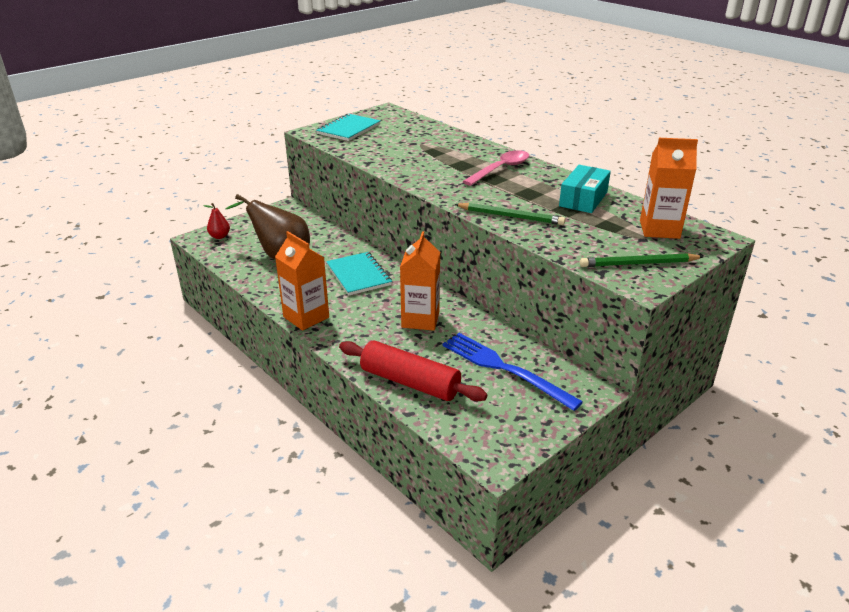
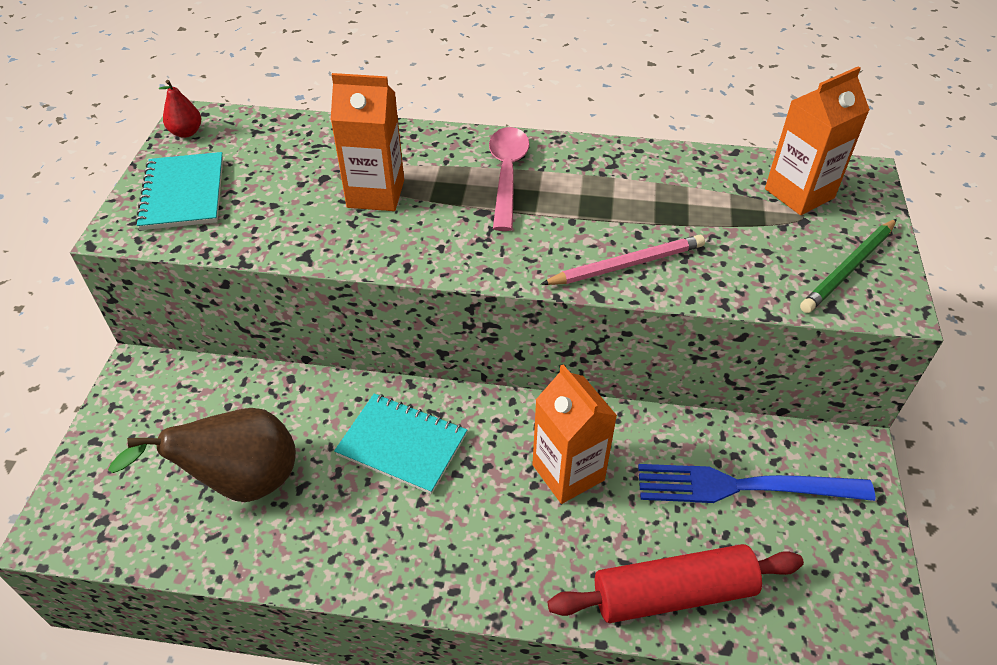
camera: 40 degrees left, 15 degrees up
red pear [203,203,230,239] -> red pear moved to [159,80,201,138]
orange carton [275,231,329,331] -> orange carton moved to [331,73,404,211]
green pencil [454,203,566,225] -> pink pencil [540,235,705,285]
turquoise box [559,165,611,213] -> none

